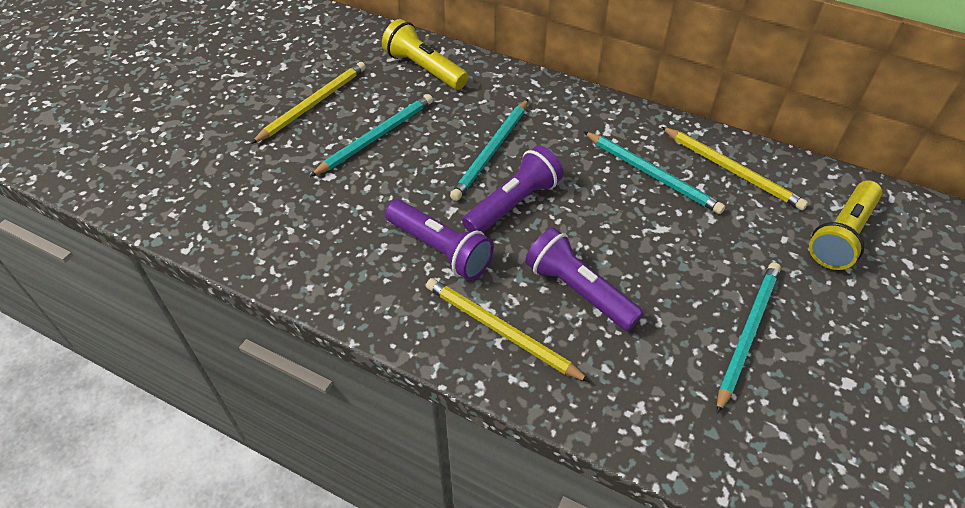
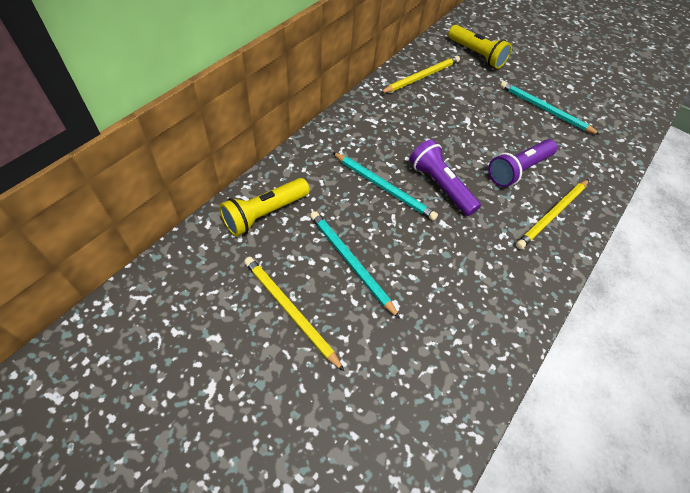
camera: 85 degrees left, 5 degrees up
purple flashlight [385,200,494,280] -> none
turquoise pencil [583,131,725,214] -> none

